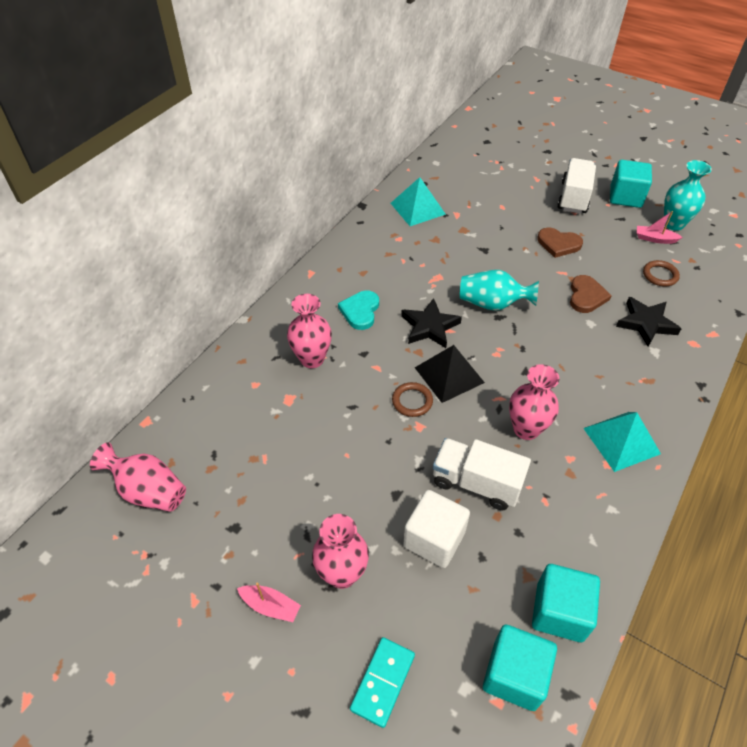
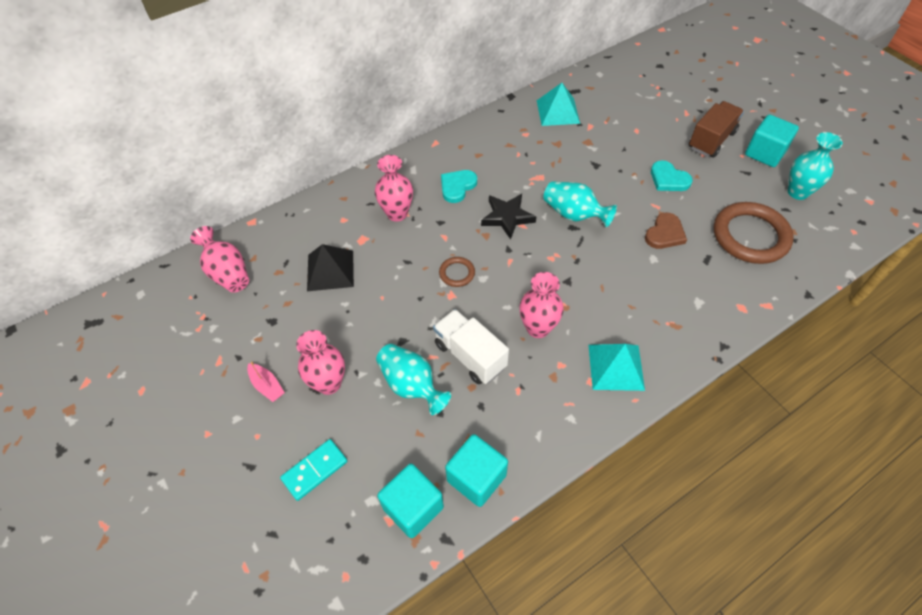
camera: 25 degrees right, 5 degrees up
white cube [404,490,470,568] -> turquoise vase [376,344,451,415]
black pyramid [415,345,485,403] -> black pyramid moved to [307,244,354,291]
brown heart [537,227,583,258] -> turquoise heart [651,160,693,191]
white truck [557,158,596,214] -> brown truck [689,101,744,158]
black star [616,297,681,347] -> none
pink boat [637,211,683,244] -> none
brown ring [643,260,680,286] -> brown ring [714,202,794,264], size x2.17

